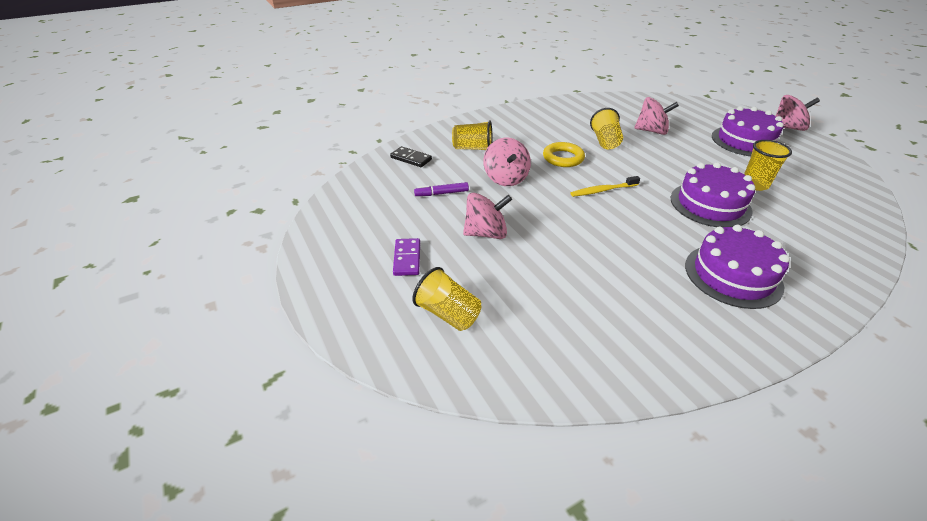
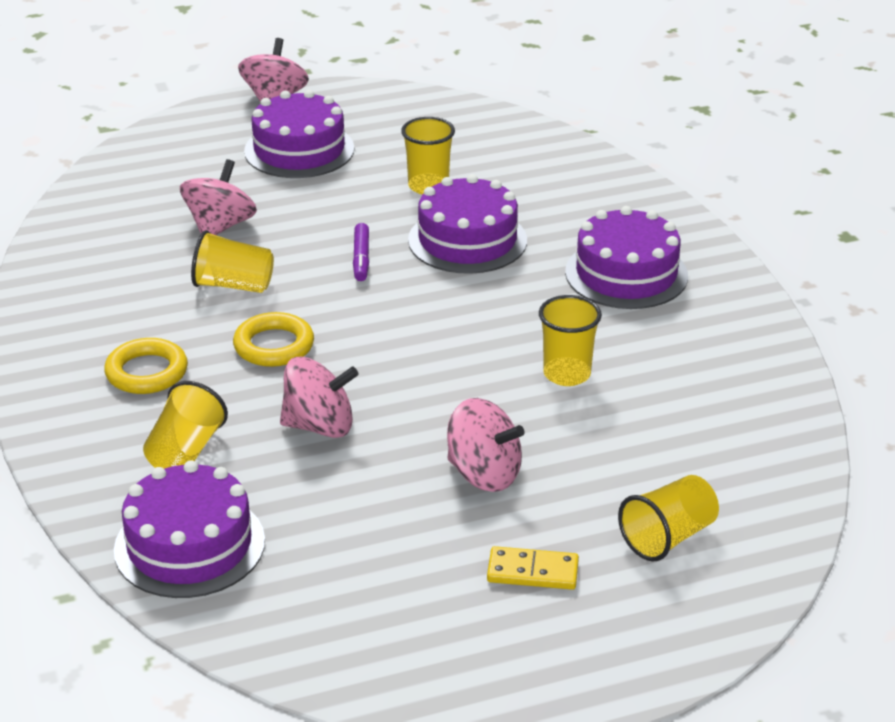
camera: 80 degrees left, 5 degrees down
black domino [390,146,432,167] -> purple cake [114,460,265,598]
purple domino [393,238,420,276] -> yellow domino [487,546,579,590]
purple marker [414,182,469,196] -> purple marker moved to [353,223,369,281]
pink spinning top [463,193,512,239] -> pink spinning top turned 120 degrees clockwise [447,398,524,492]
yellow toothbrush [571,176,640,197] -> none
none -> yellow ring [104,338,188,394]
none -> yellow cup [539,295,602,386]

